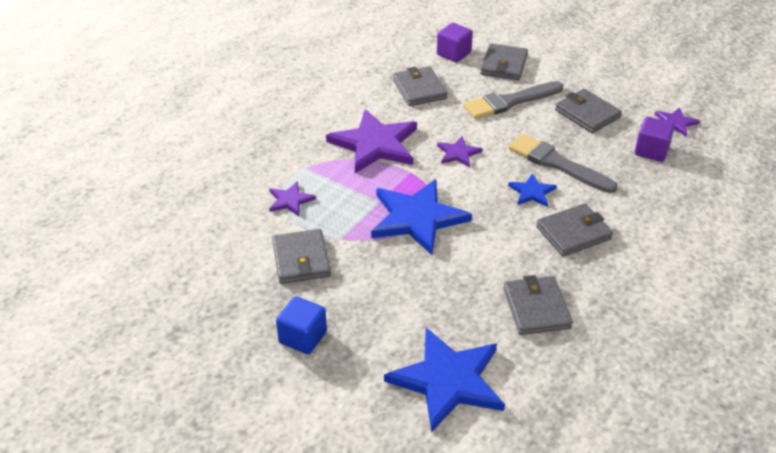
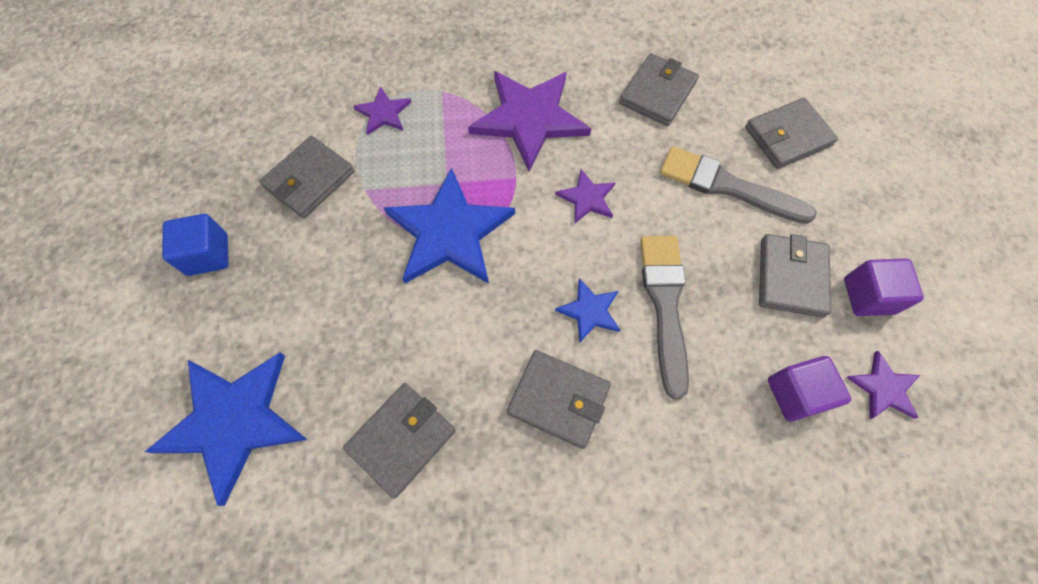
camera: 50 degrees right, 25 degrees up
purple cube [437,23,473,62] -> purple cube moved to [844,258,924,316]

